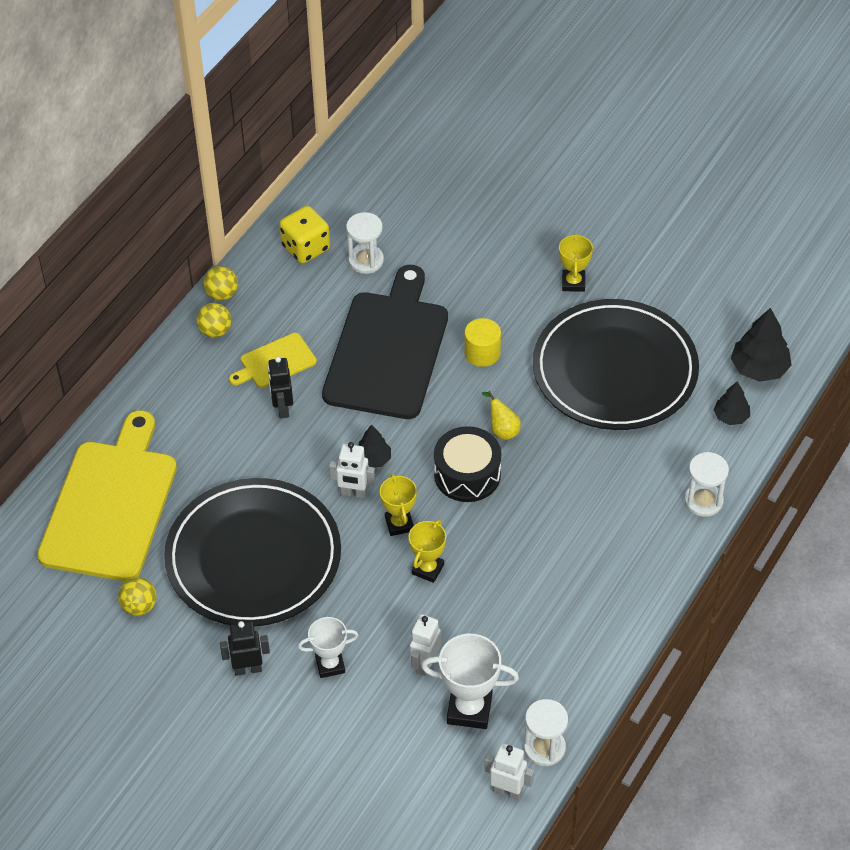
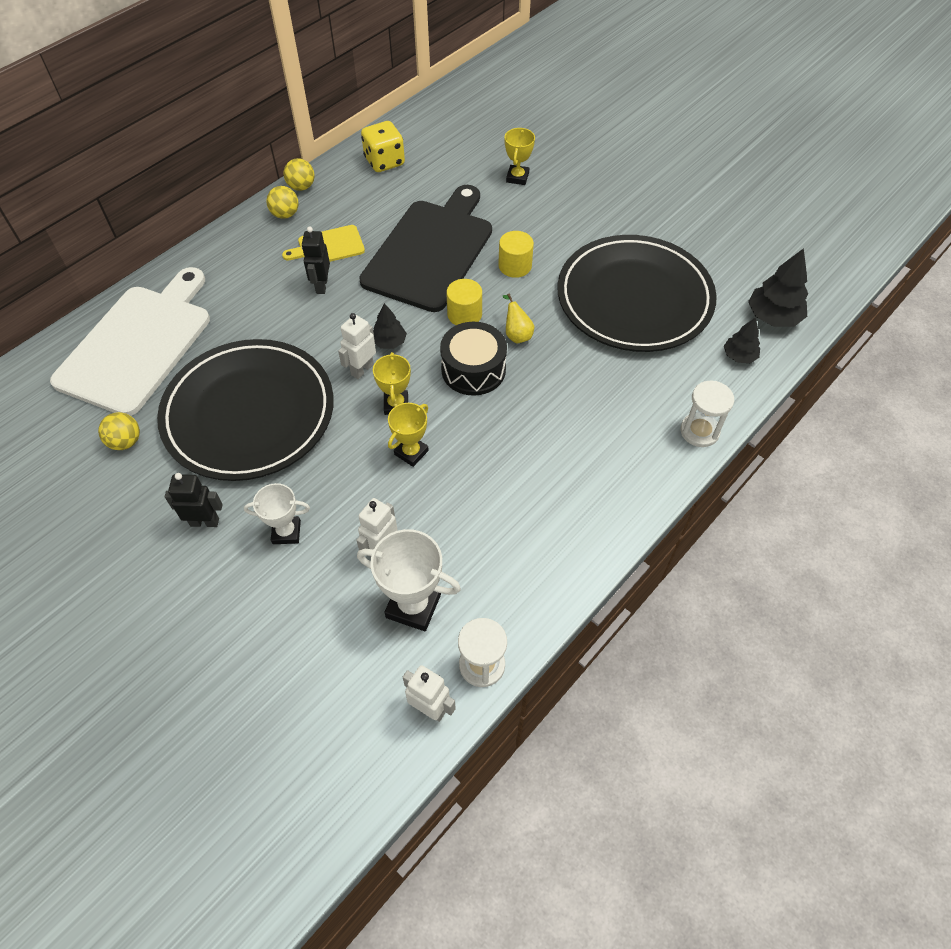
camera: 10 degrees right, 5 degrees up
yellow cutting board [37,410,177,581] -> white cutting board [50,267,210,416]
white robot [329,442,375,498] -> white robot turned 105 degrees clockwise [338,313,376,379]
white hourglass [346,212,384,274] -> none
yellow trophy [559,233,593,292] -> yellow trophy moved to [504,128,535,185]
none -> yellow cylinder [446,279,482,325]

